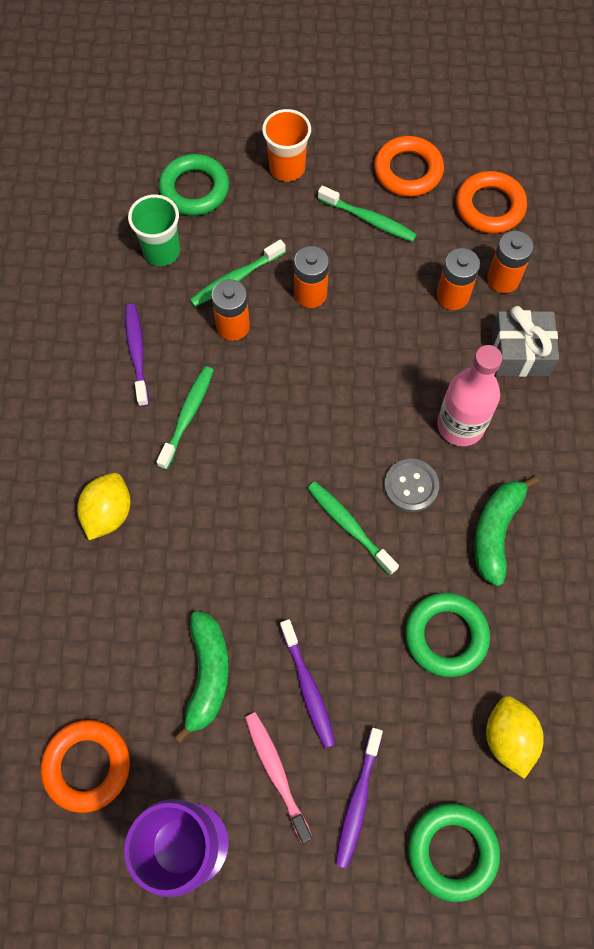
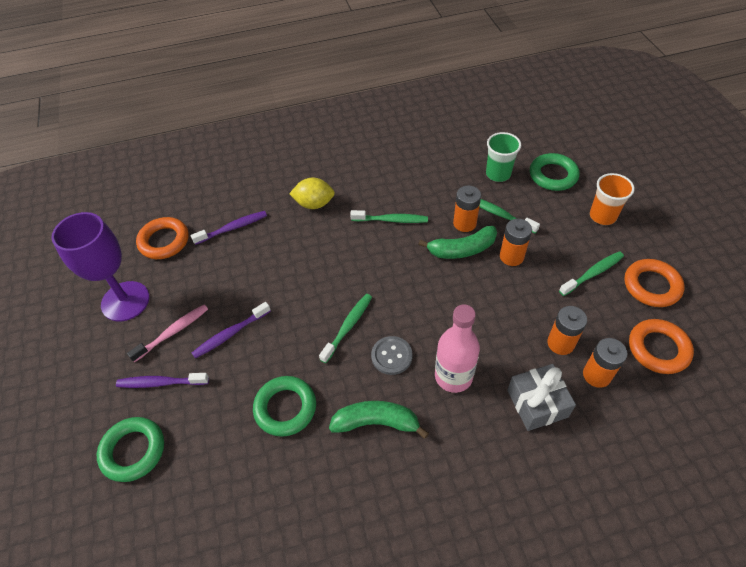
camera: 75 degrees right, 15 degrees down
purple toothbrush [125,304,149,407] -> purple toothbrush moved to [191,211,267,245]
green banana [174,611,229,744] -> green banana moved to [418,226,497,259]
green toothbrush [318,185,417,242] -> green toothbrush turned 135 degrees counterclockwise [559,251,624,296]
yellow lemon [486,696,544,779] -> none

